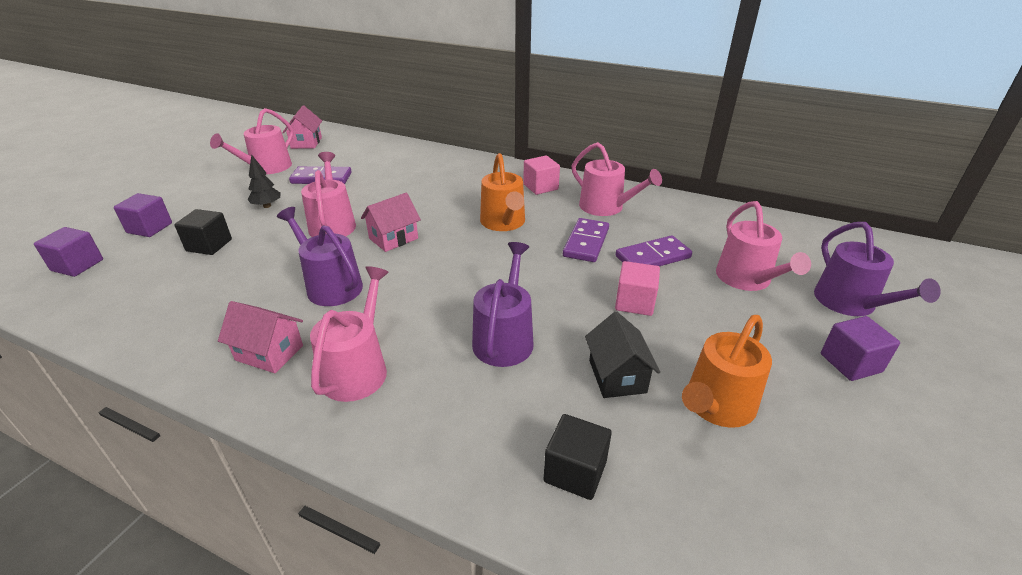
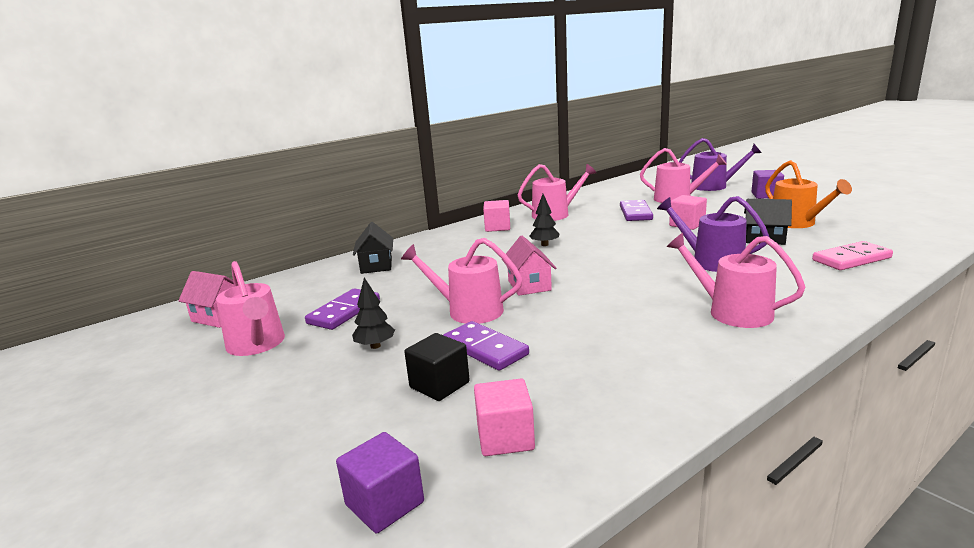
camera: 60 degrees left, 15 degrees down
purple cube [114,193,172,237] -> none
pink house [218,301,303,373] -> none
purple watering can [277,207,363,306] -> none
orange watering can [480,153,525,231] -> black tree [529,194,559,246]
black cube [544,414,612,500] -> pink domino [812,241,893,270]
purple domino [563,218,609,262] -> purple domino moved to [444,321,529,371]
none -> black house [353,222,393,274]
none -> pink cube [474,379,535,456]

